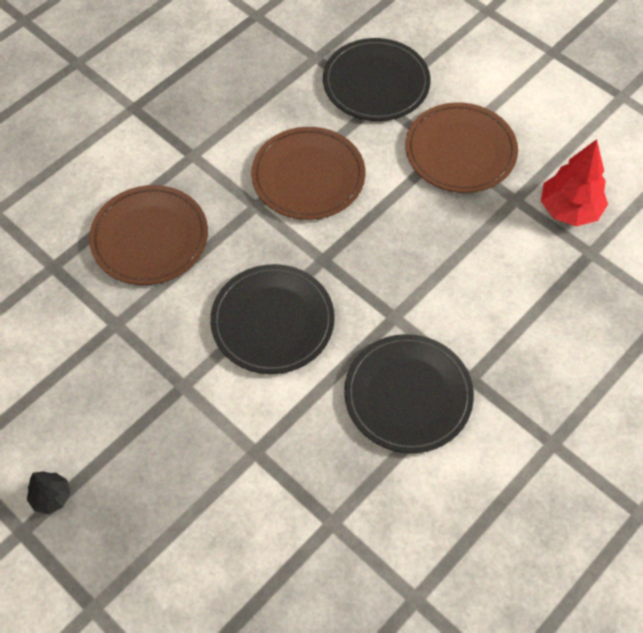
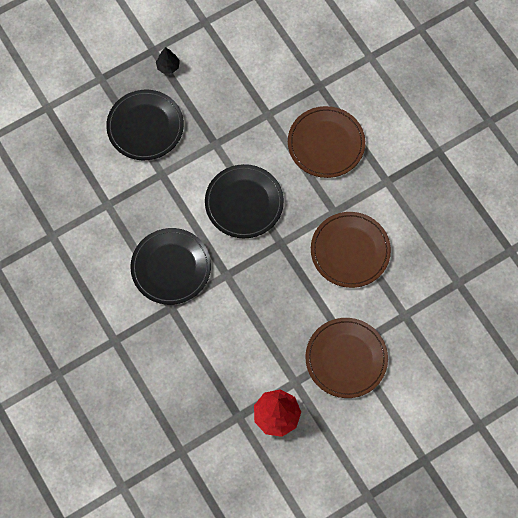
camera: 105 degrees right, 10 degrees up
black plate [323,38,431,121] -> black plate moved to [106,90,184,160]

